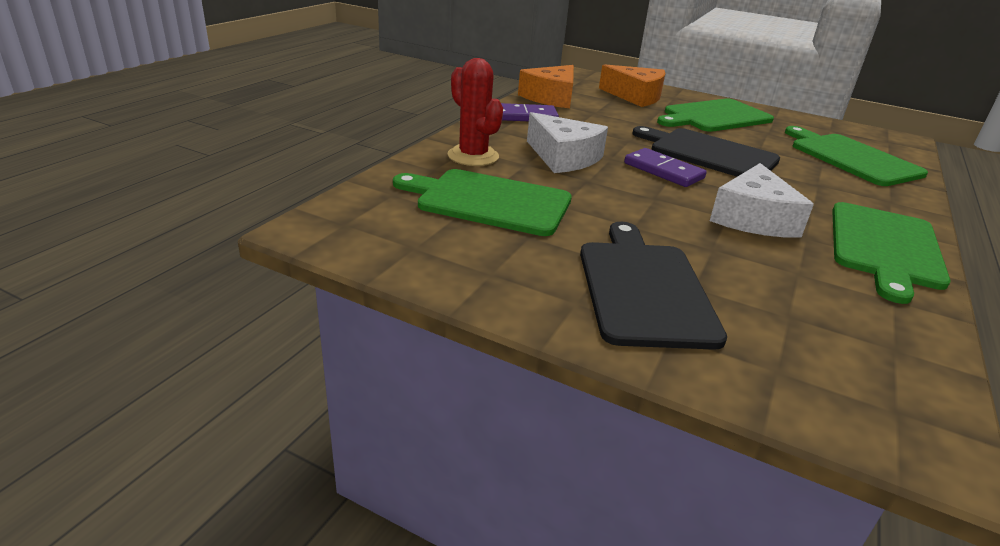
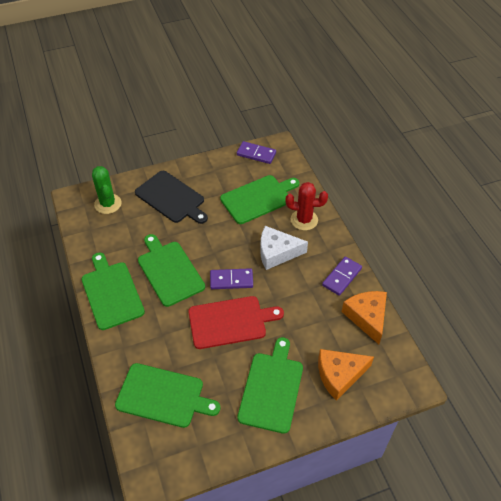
camera: 135 degrees right, 20 degrees up
black cutting board [632,126,780,177] -> red cutting board [188,296,284,349]
white cheese [710,163,814,238] -> green cutting board [138,234,205,307]
none -> green cactus [92,166,122,214]
none -> purple domino [237,141,276,164]

